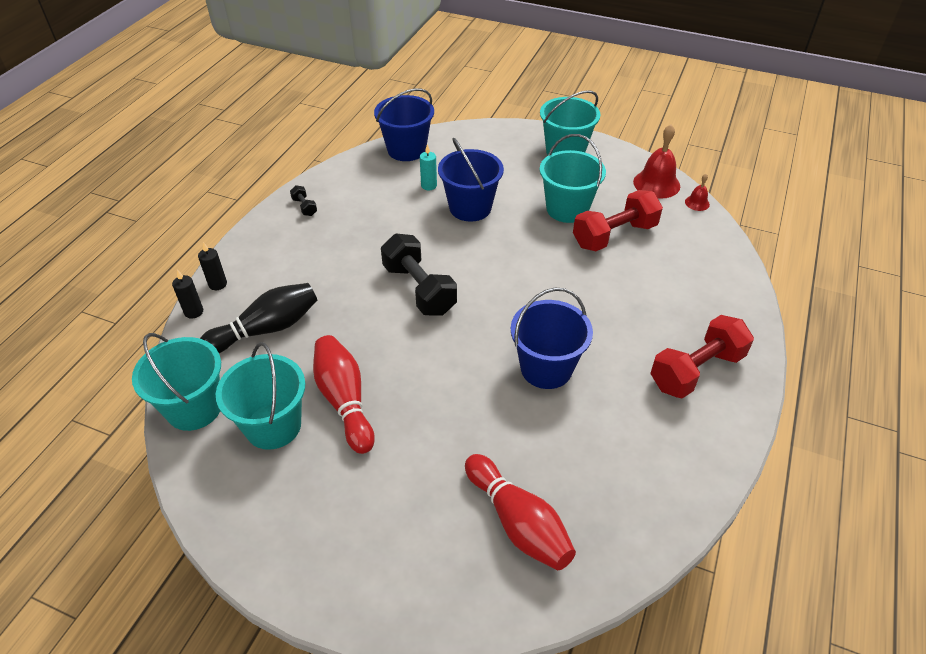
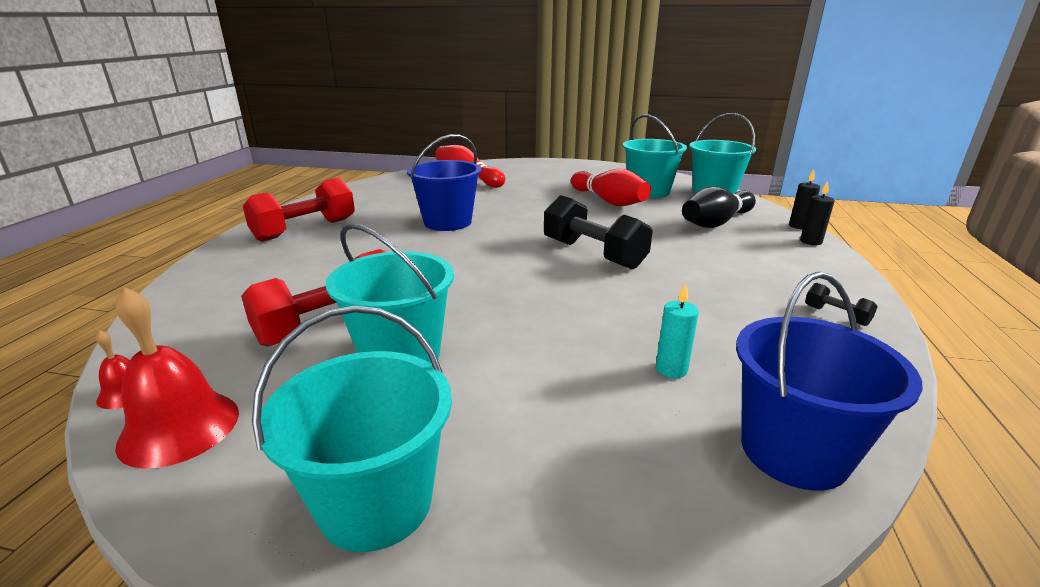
camera: 170 degrees right, 20 degrees down
blue bucket [438,138,504,222] -> none

